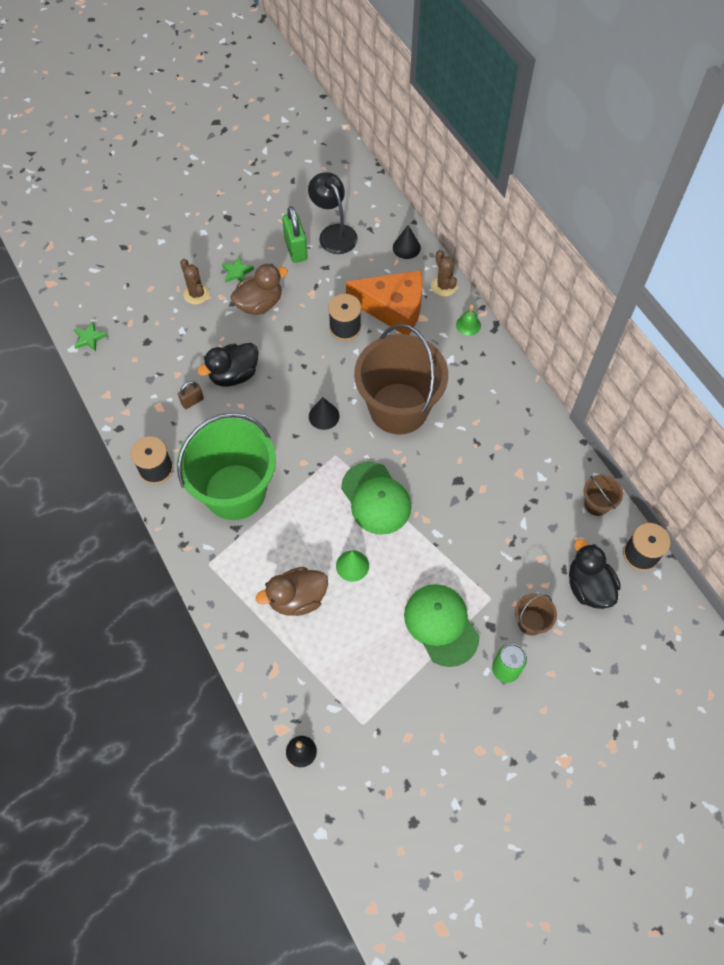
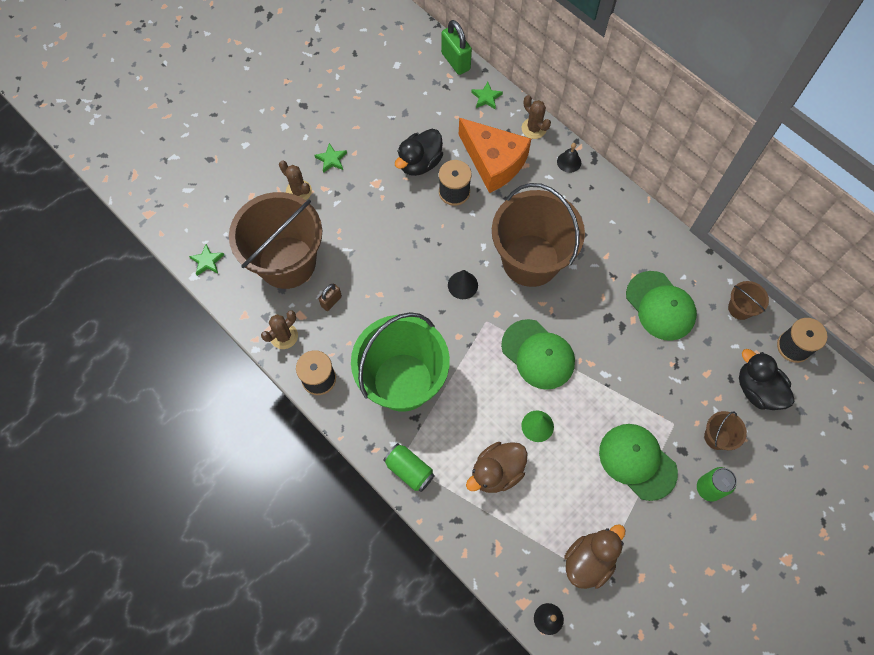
camera: 15 degrees left, 5 degrees up
black duck [197,343,258,387] -> black duck moved to [395,129,443,176]
brown duck [231,264,288,315] -> brown duck moved to [564,524,625,589]
green padlock [282,206,308,263] -> green padlock moved to [441,20,472,75]
black lamp [308,172,358,254] -> none
orange cheese [346,270,423,335] -> orange cheese turned 45 degrees clockwise [459,118,531,193]
black cone [393,225,421,259] -> green star [471,82,503,110]
green bell [456,304,481,336] -> black bell [557,143,581,173]
none -> brown bucket [229,192,322,289]
none -> brown cactus [261,310,298,349]
none -> green can [383,443,435,492]
none -> green cap [626,271,697,341]

